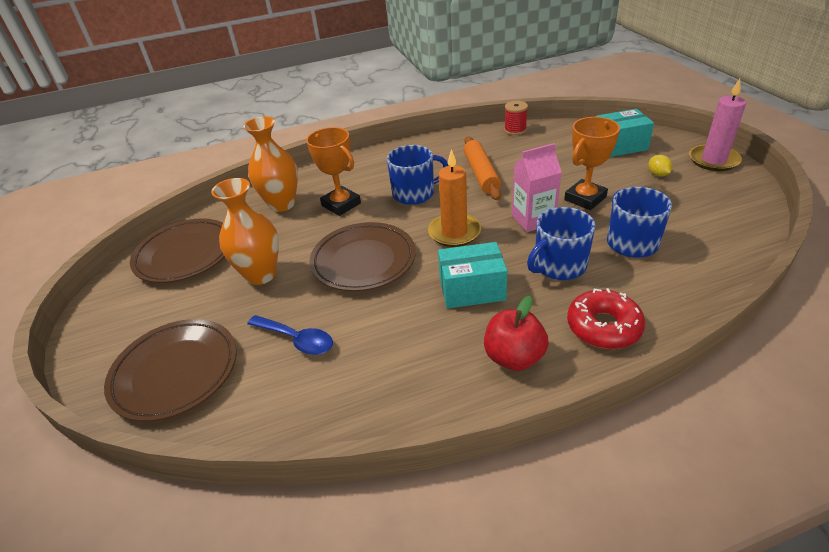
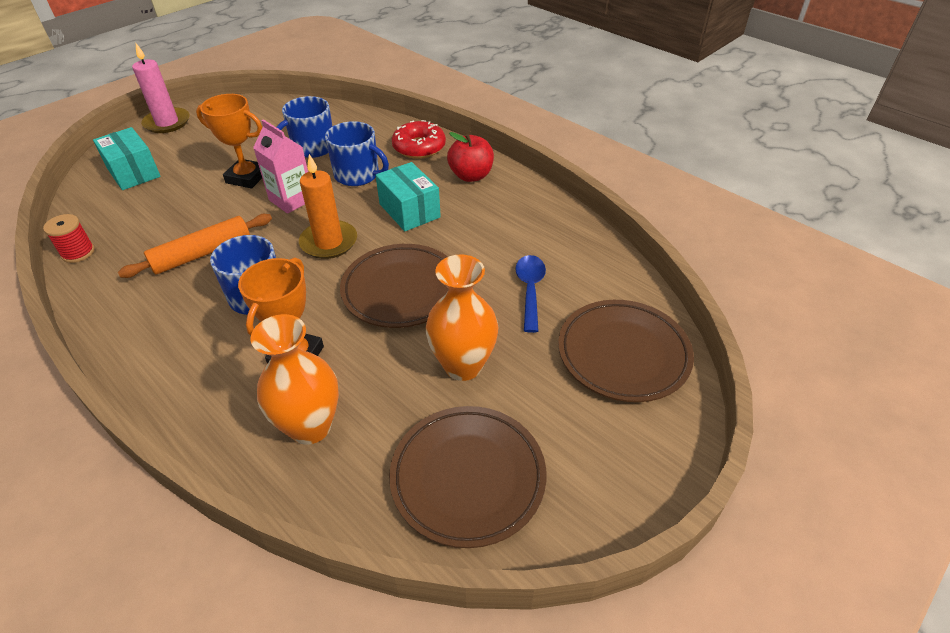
camera: 120 degrees left, 5 degrees up
yellow lemon [648,155,672,177] -> none

